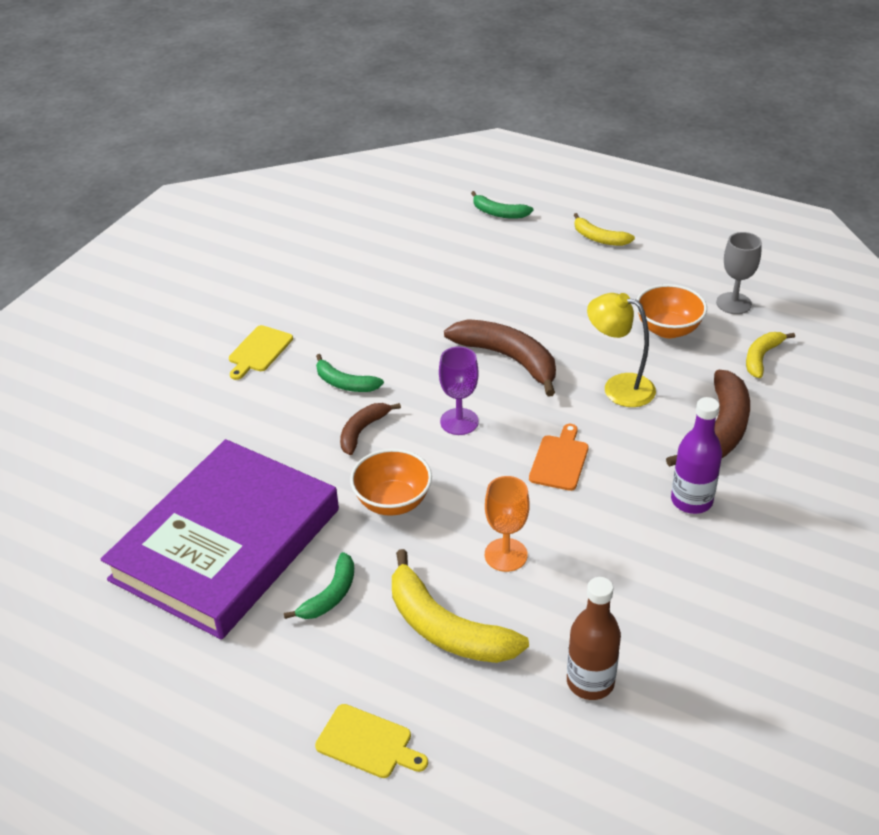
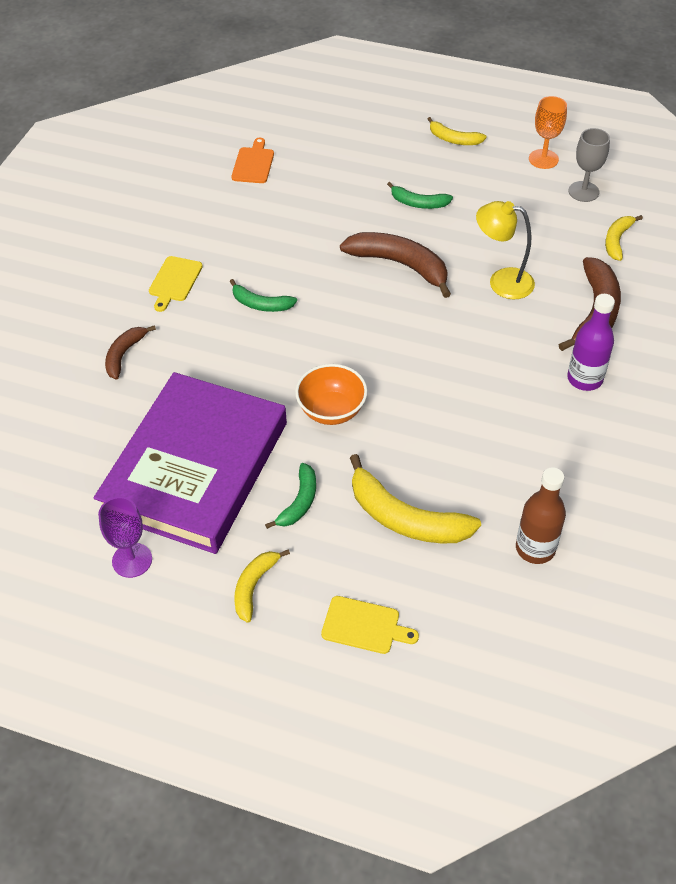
camera: 10 degrees left, 10 degrees up
brown banana [340,403,401,455] -> brown banana moved to [105,325,156,380]
purple goblet [439,346,479,435] -> purple goblet moved to [98,497,152,578]
green banana [471,191,534,219] -> green banana moved to [387,182,453,209]
orange goblet [485,476,530,572] -> orange goblet moved to [529,96,567,169]
orange cutting board [529,424,589,491] -> orange cutting board moved to [231,138,274,183]
orange bowl [636,284,707,338] -> none
none -> yellow banana [234,550,290,623]

